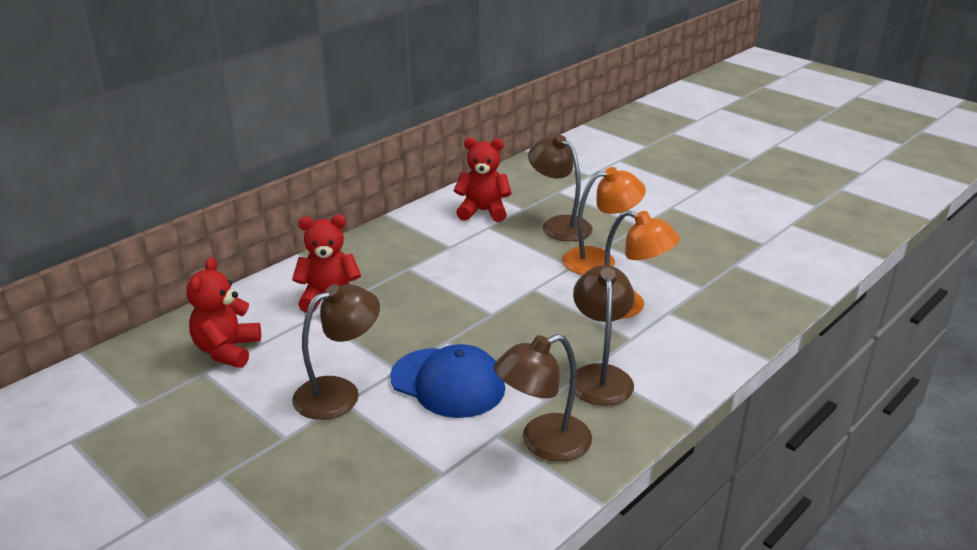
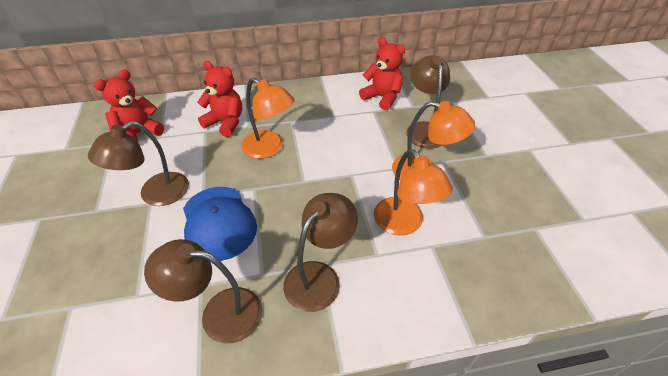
camera: 35 degrees right, 15 degrees up
brown lamp [292,284,380,420] -> brown lamp turned 135 degrees clockwise [88,121,189,206]
none -> orange lamp [241,78,295,159]

